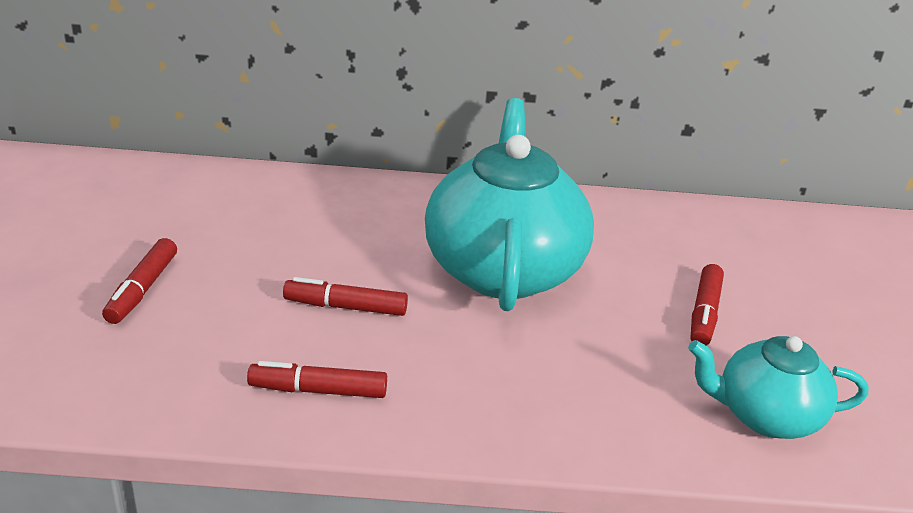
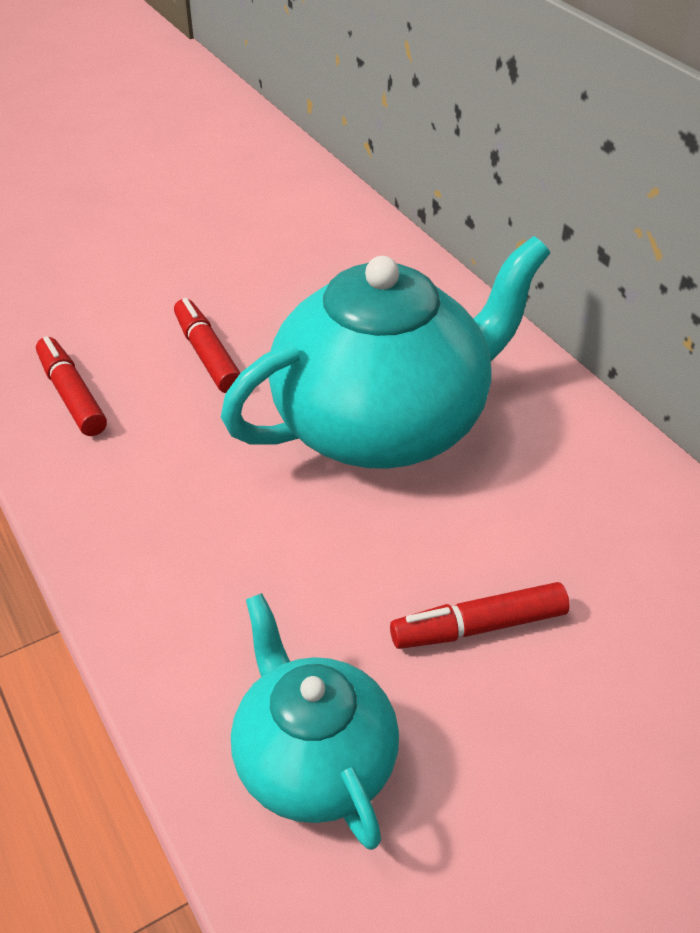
camera: 60 degrees right, 10 degrees up
red marker [102,238,177,324] -> none

